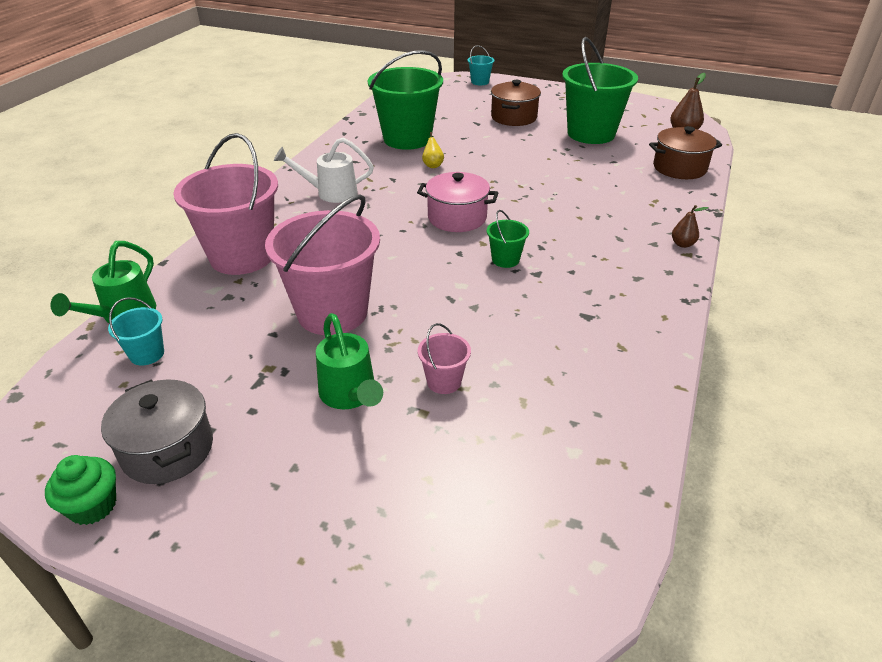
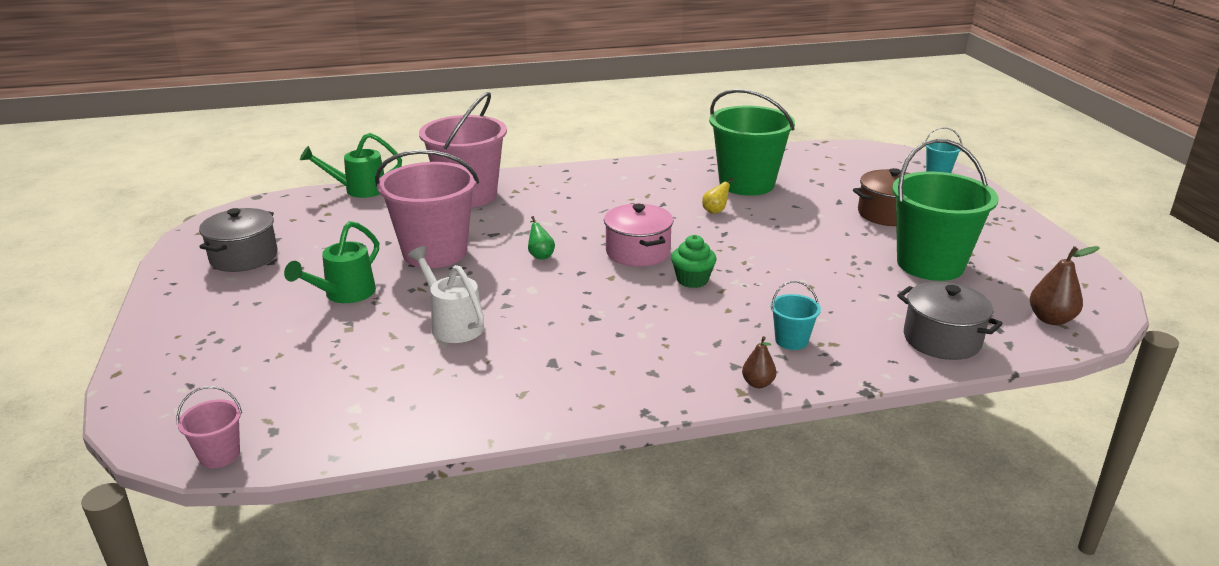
camera: 55 degrees right, 10 degrees down
green cupcake [45,455,116,525] -> green cupcake moved to [671,235,716,288]
turquoise bucket [108,297,164,365] -> turquoise bucket moved to [771,281,821,350]
white watering can [274,138,374,203] -> white watering can moved to [408,246,484,343]
pink bucket [418,323,471,394] -> pink bucket moved to [177,386,242,468]
green bucket [487,210,529,268] -> none
brown pot [649,126,722,179] -> grey pot [897,282,1003,360]
none -> green pear [528,216,555,260]

